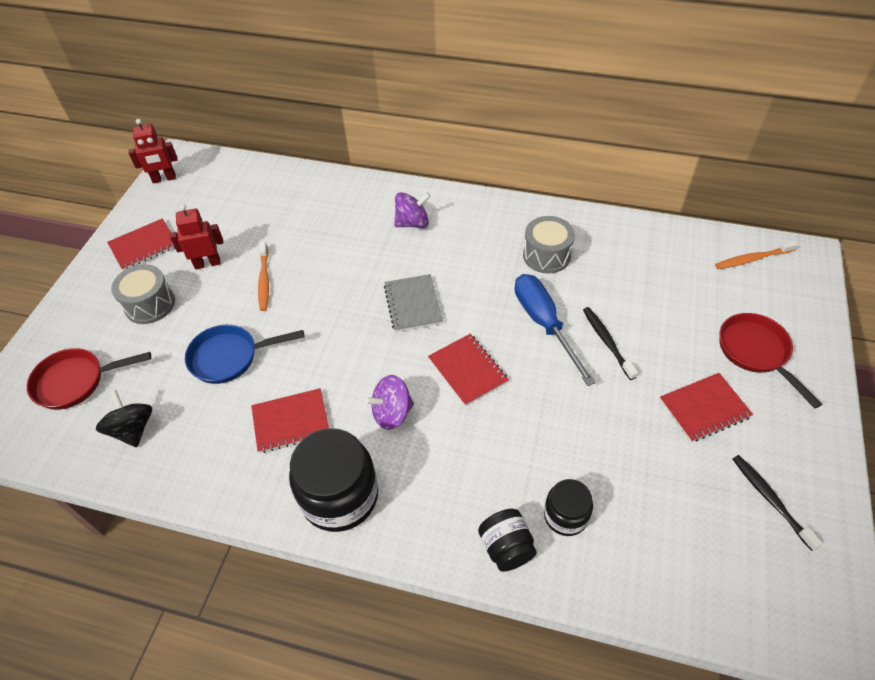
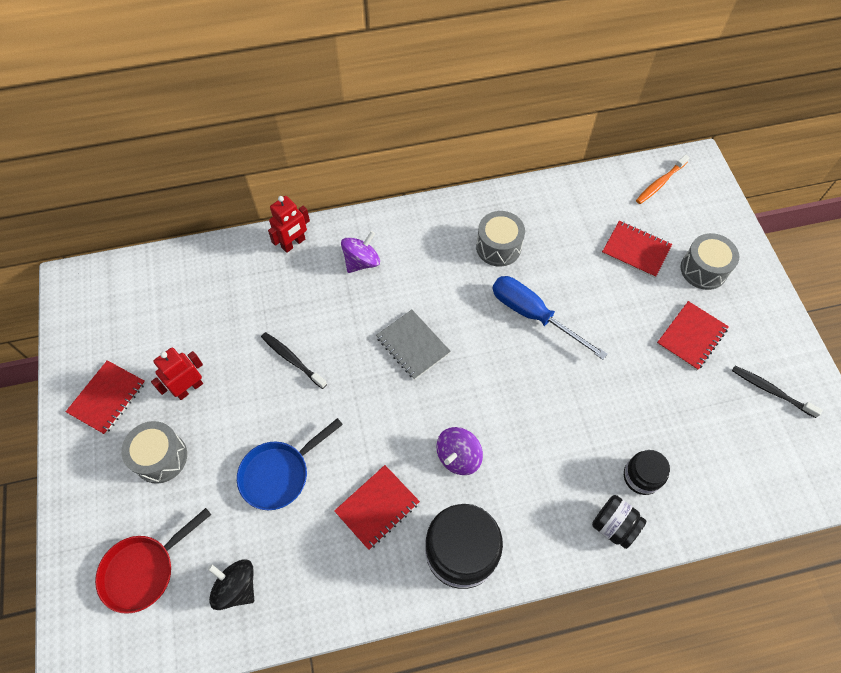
camera: 30 degrees left, 10 degrees up
red robot [128,119,178,183] -> red robot moved to [268,196,310,253]
orange toothbrush [258,241,269,311] -> none
red notebook [428,334,509,406] -> red notebook moved to [602,221,672,278]
black toothbrush [583,307,638,380] -> black toothbrush moved to [261,332,327,389]
red pan [719,313,822,409] -> grey drum [681,233,739,290]

